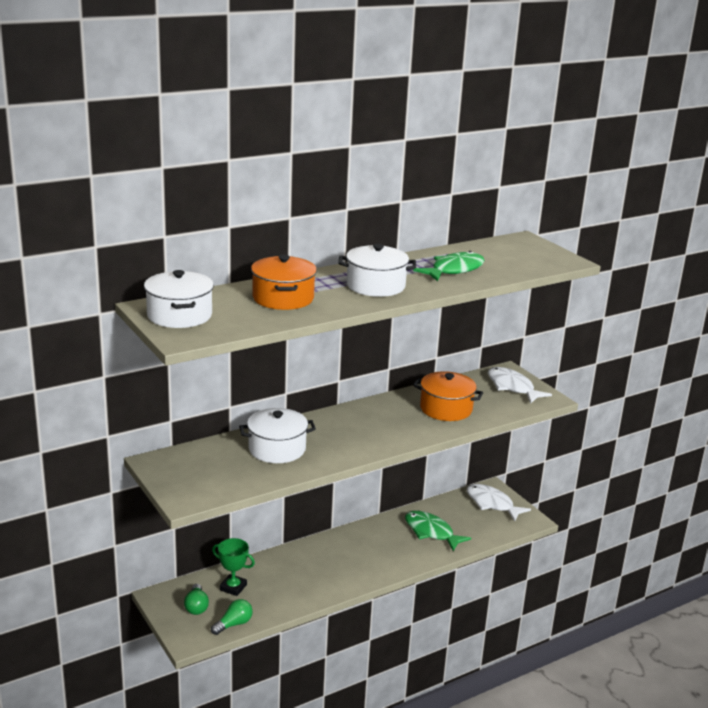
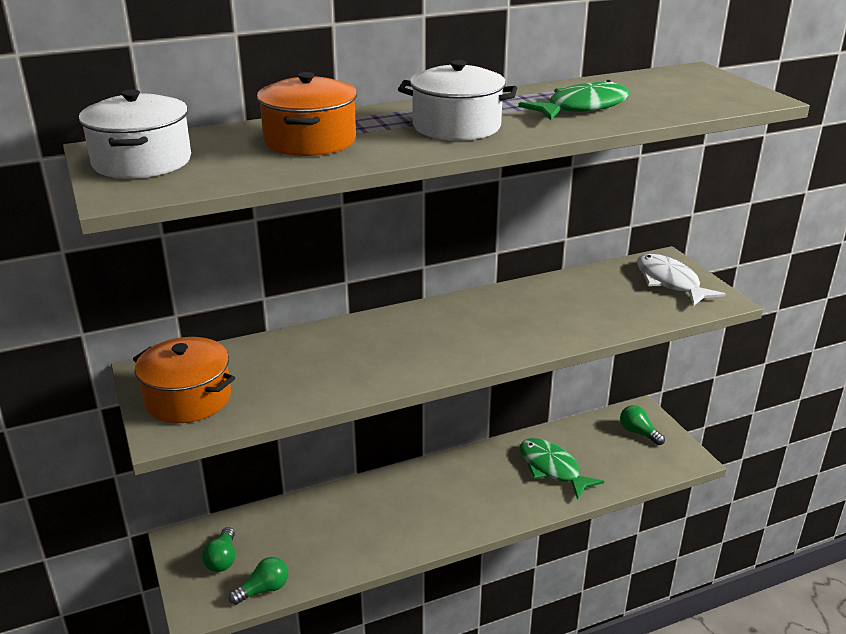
camera: 10 degrees right, 5 degrees up
green trophy [212,538,255,596] -> none
white pot [239,408,316,463] -> none
orange pot [413,371,483,421] -> orange pot moved to [133,337,235,423]
white fish [467,484,531,522] -> green light bulb [620,405,665,445]

